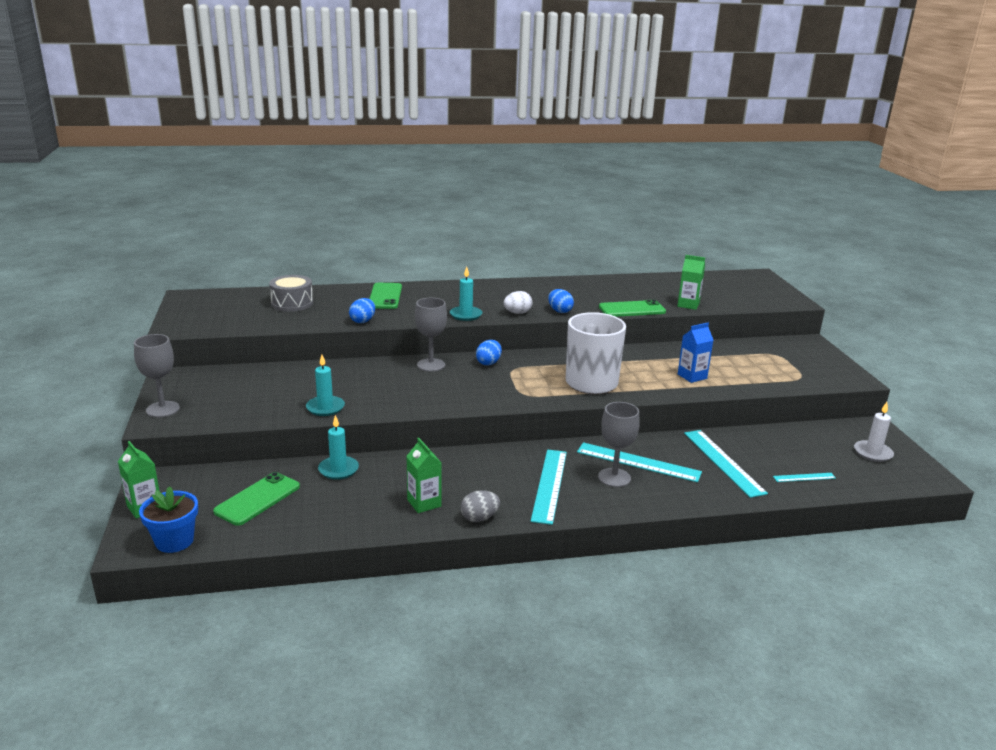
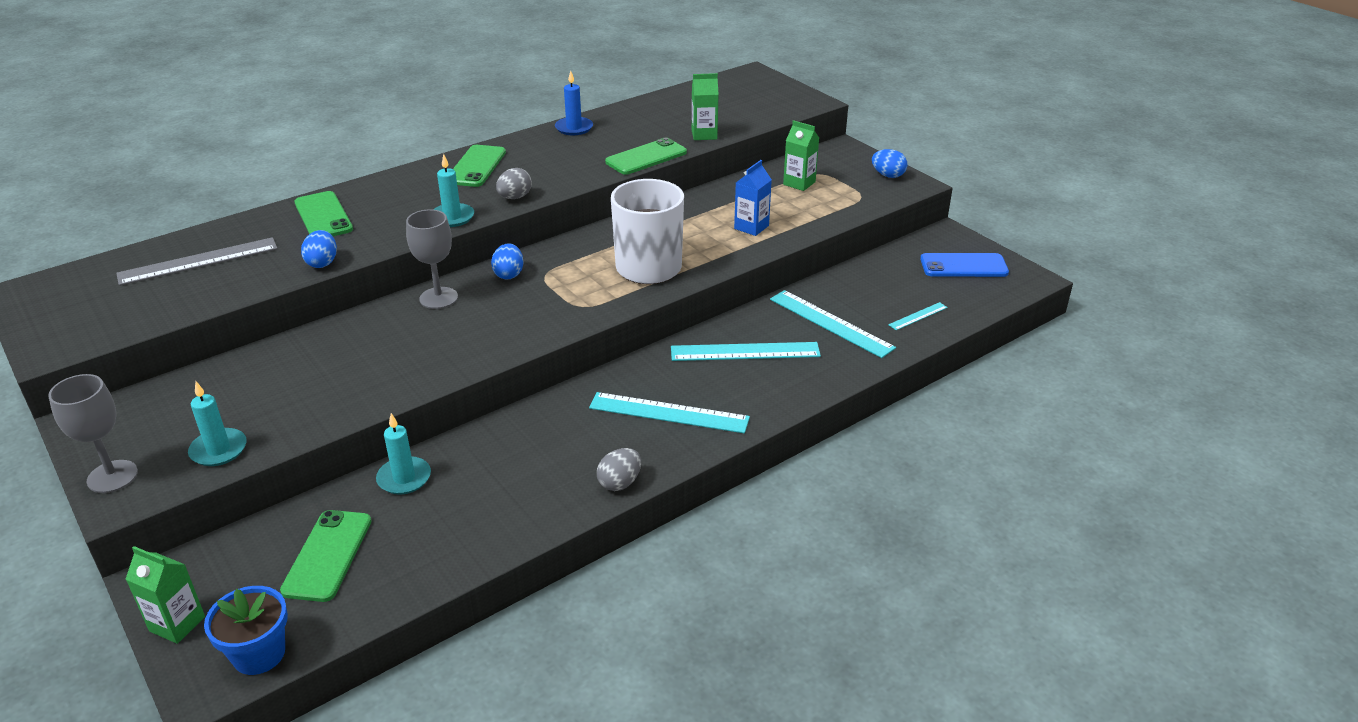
camera: 25 degrees left, 10 degrees up
grey drum [269,275,313,312] -> grey ruler [116,237,278,286]
turquoise candle [306,355,345,416] -> turquoise candle moved to [188,382,247,466]
green carton [406,438,441,513] -> green carton moved to [783,120,819,191]
white egg [504,291,532,314] -> grey egg [496,168,532,199]
turquoise ruler [531,450,567,525] -> turquoise ruler turned 60 degrees counterclockwise [589,392,750,433]
blue egg [548,289,574,313] -> blue egg moved to [872,149,907,178]
grey goblet [598,402,640,487] -> none
white candle [854,402,894,462] -> blue phone [920,253,1009,277]
none -> green phone [453,145,506,187]
none -> blue candle [555,70,593,135]

